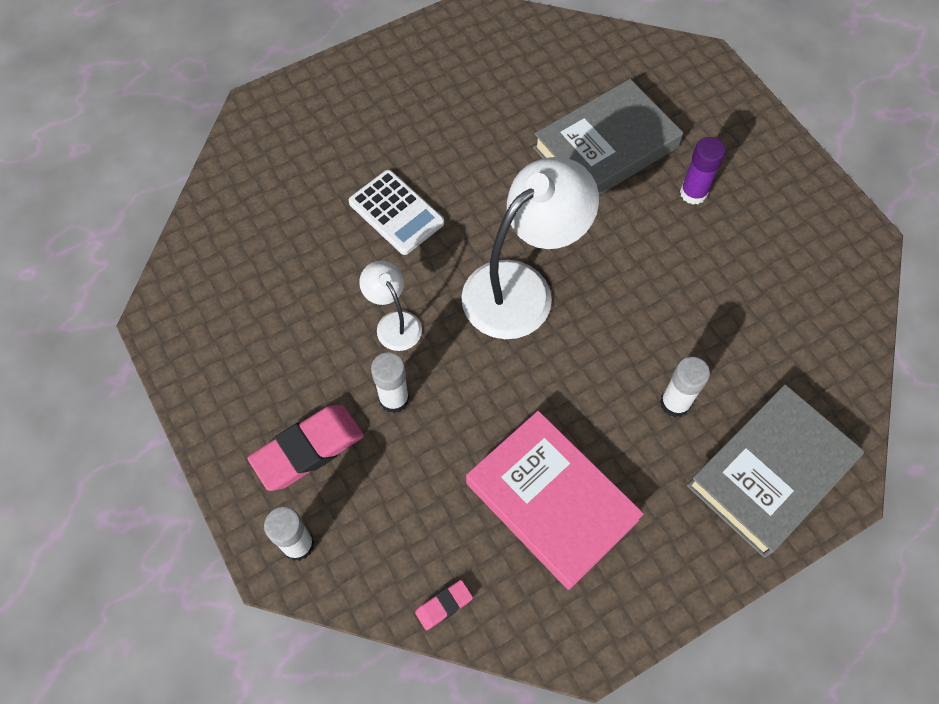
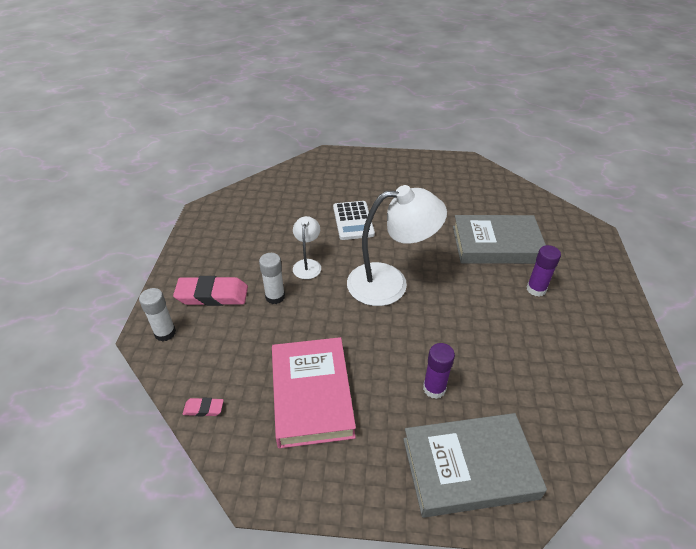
camera: 35 degrees right, 20 degrees down
white glue stick [660,357,710,417] -> purple glue stick [423,343,455,399]

